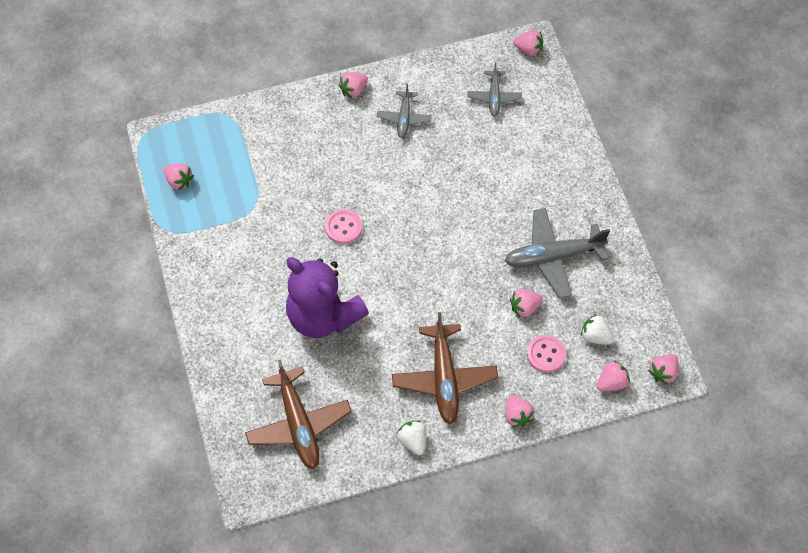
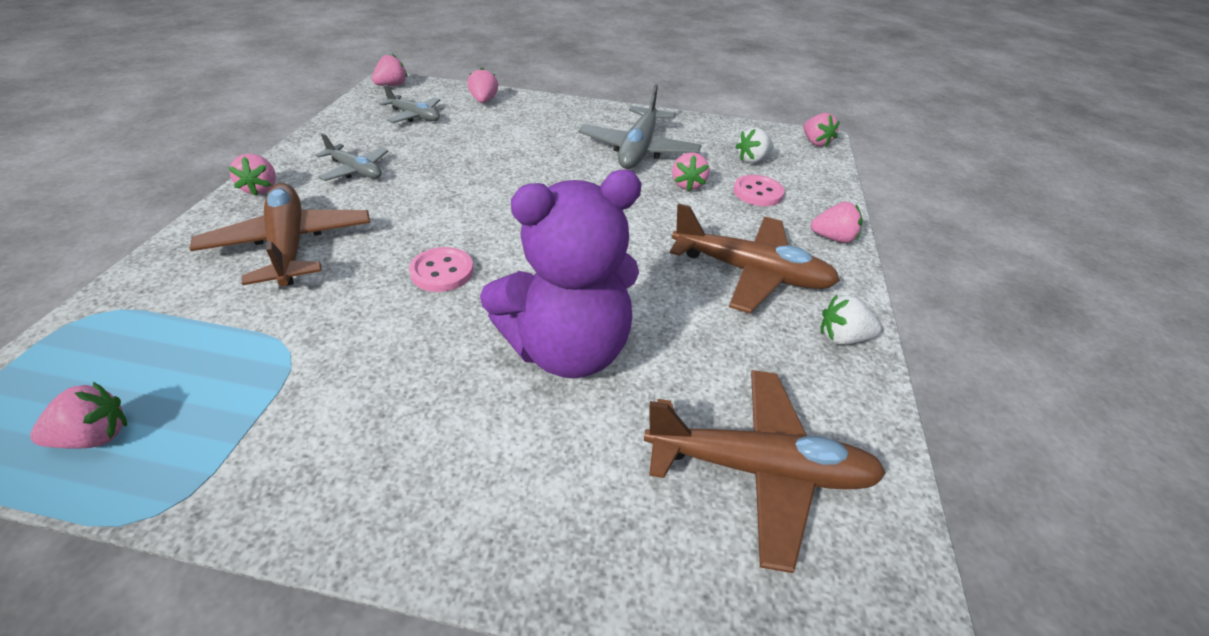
camera: 65 degrees left, 20 degrees down
pink strawberry [597,360,630,391] -> pink strawberry moved to [467,67,498,103]
none -> brown plane [190,183,370,286]

